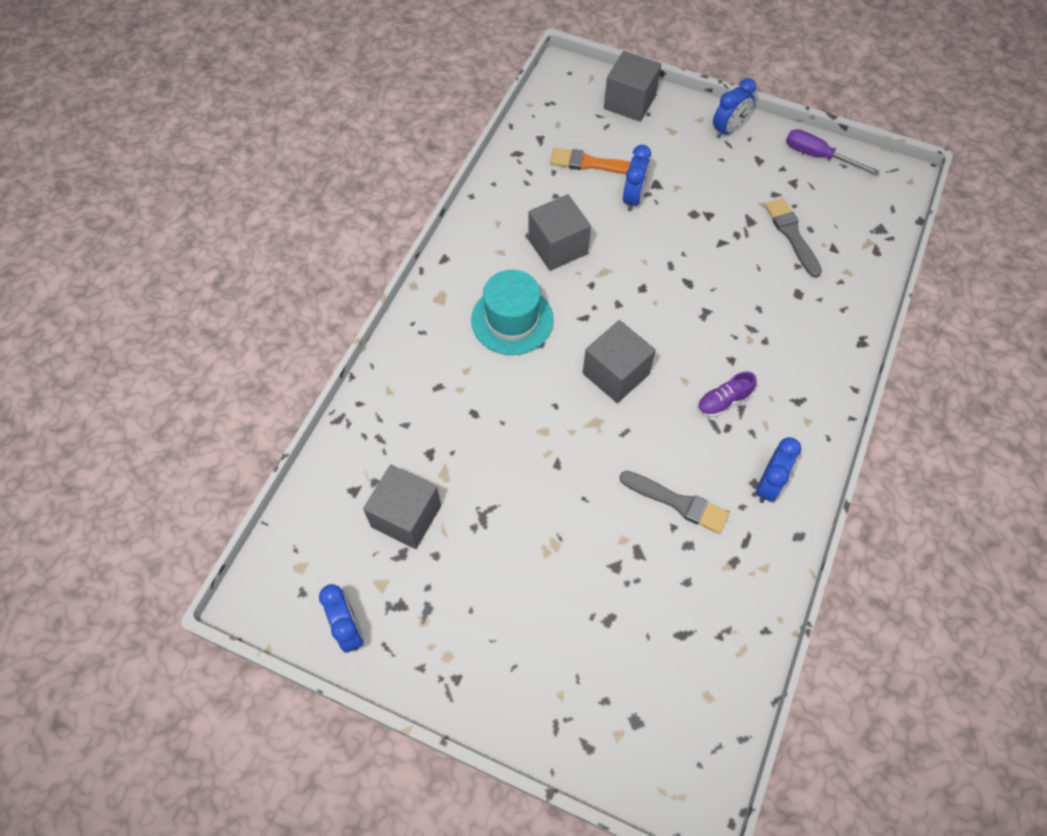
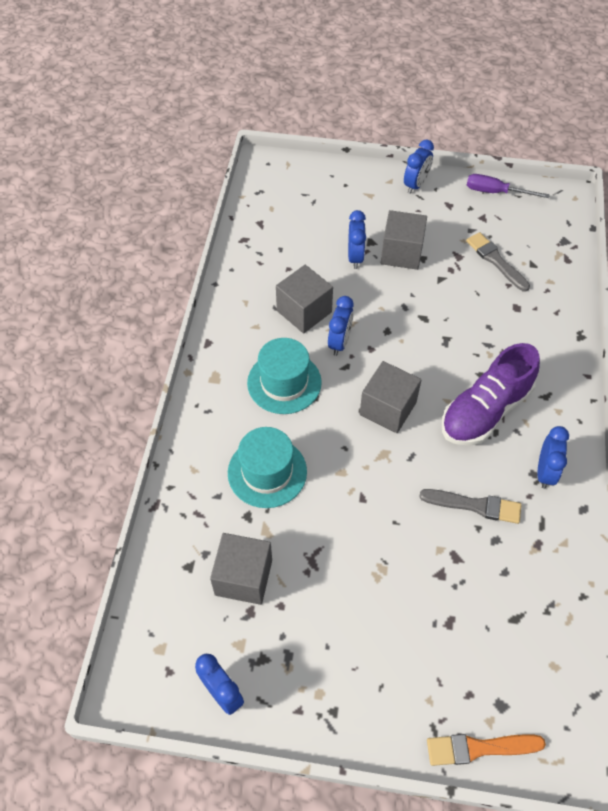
camera: 15 degrees left, 5 degrees down
orange brush [550,148,631,174] -> orange brush moved to [427,734,546,766]
grey cube [604,51,661,122] -> grey cube moved to [381,210,427,270]
purple shoe [697,371,756,417] -> purple shoe [442,343,540,446], size x2.17
none -> turquoise hat [228,427,307,508]
none -> blue clock [328,296,354,356]

